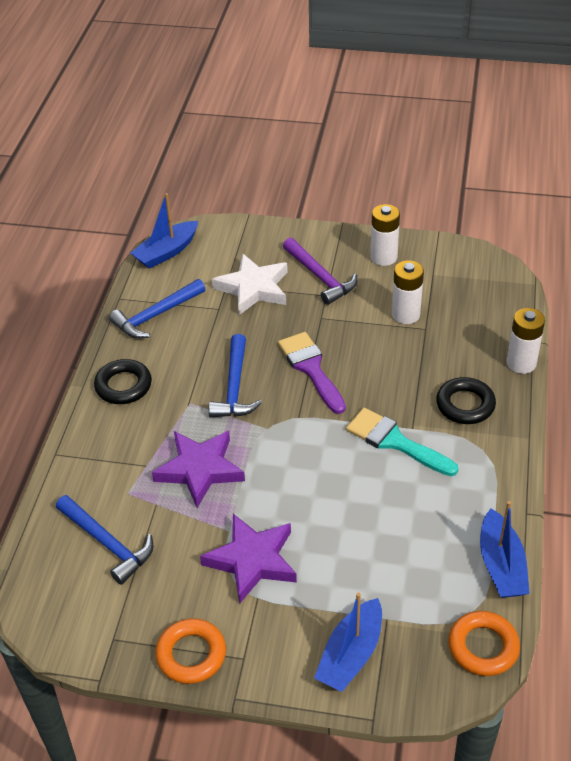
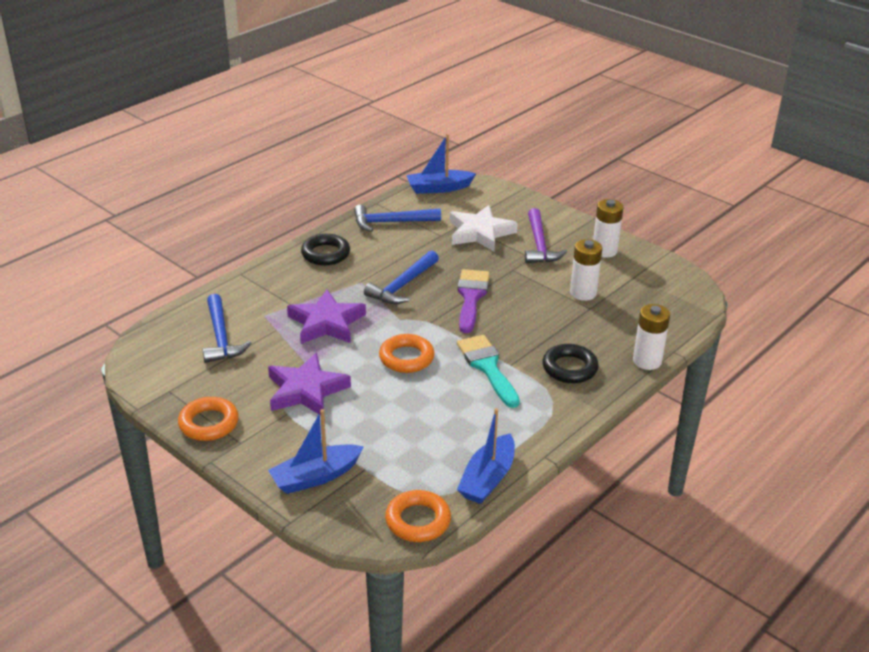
camera: 30 degrees right, 10 degrees down
none -> orange ring [379,334,435,373]

